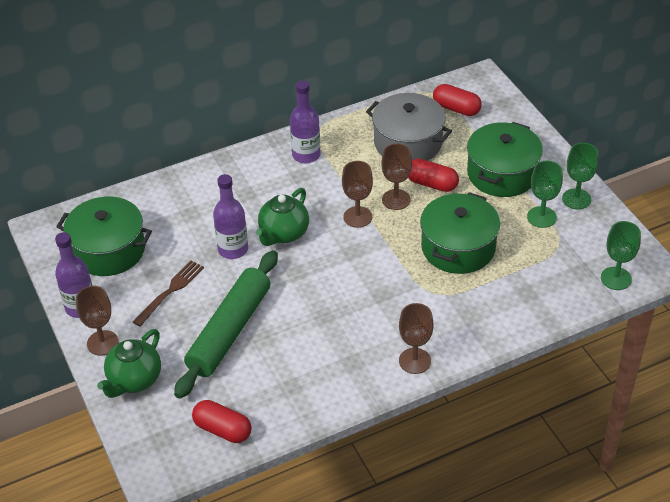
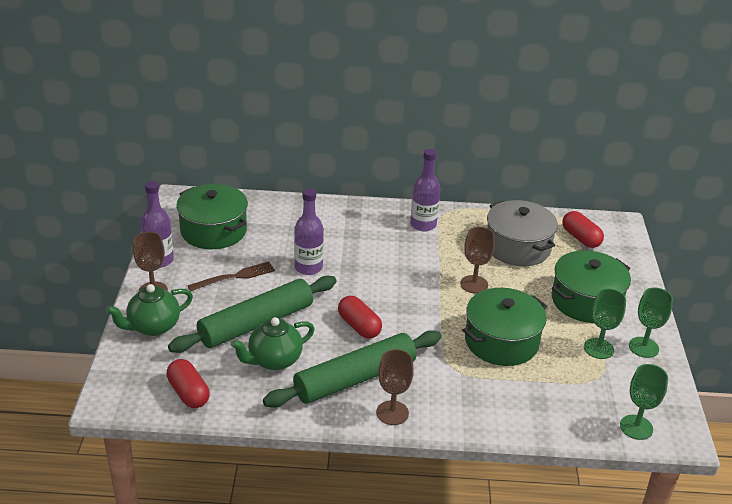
camera: 25 degrees right, 10 degrees down
green teapot [256,188,309,246] -> green teapot moved to [231,317,315,370]
brown goblet [342,161,373,228] -> none
red capsule [408,159,459,192] -> red capsule moved to [338,296,382,339]
none -> green rolling pin [263,330,442,408]

